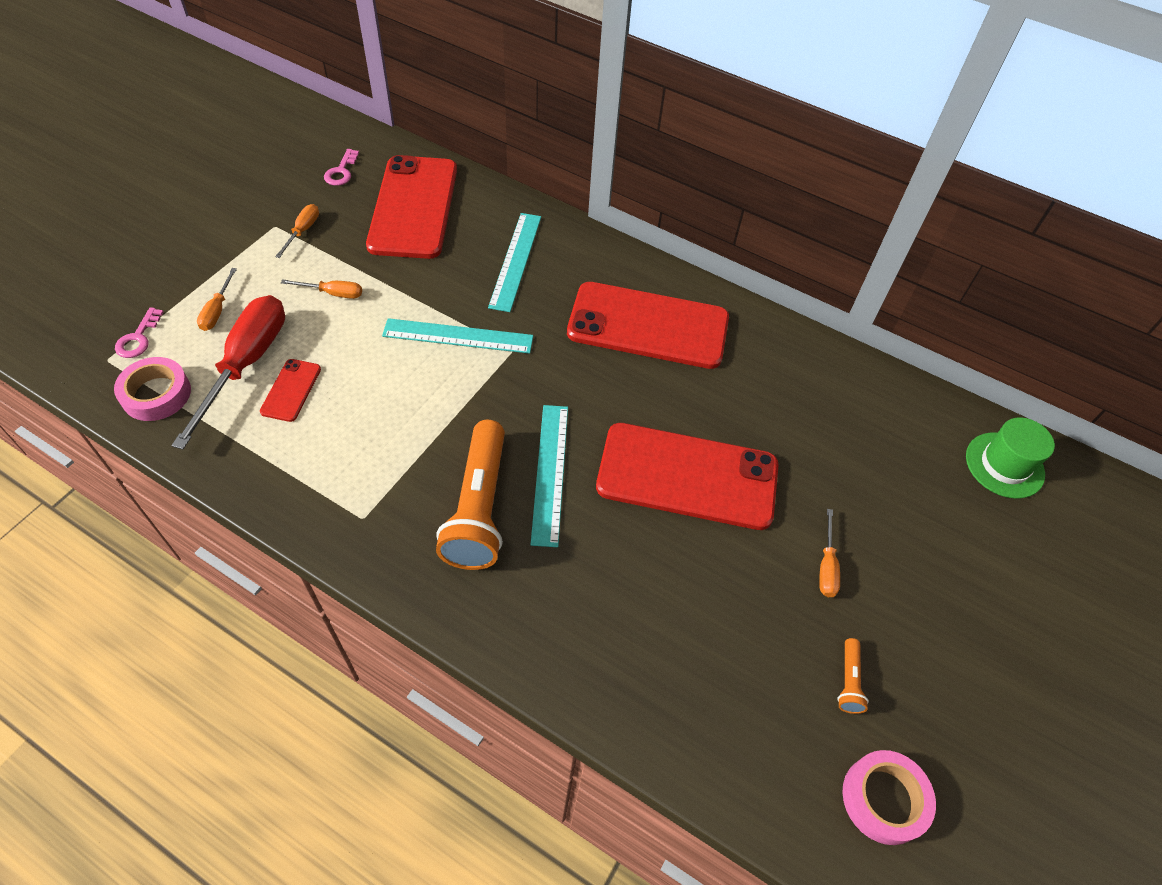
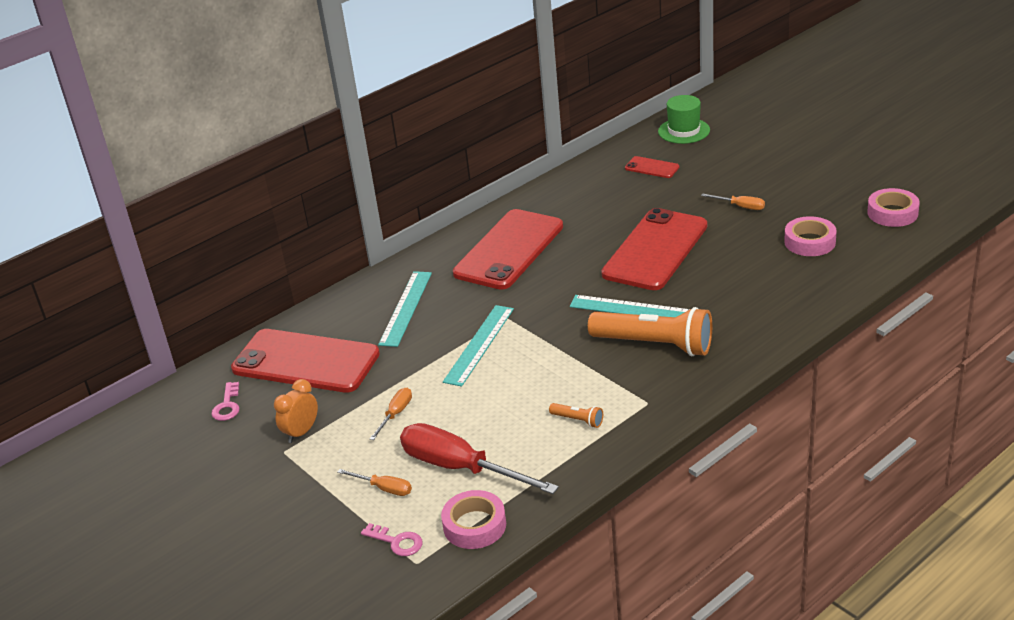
camera: 65 degrees left, 20 degrees down
red phone [260,359,321,422] -> red phone moved to [625,156,679,178]
orange screwdriver [275,204,319,258] -> orange clock [274,379,318,443]
pink key [324,149,359,186] -> pink key turned 60 degrees clockwise [211,382,239,421]
turquoise ruler [488,213,541,312] -> turquoise ruler turned 75 degrees clockwise [378,271,432,347]
orange flashlight [837,638,869,714] -> orange flashlight moved to [549,403,603,428]
none -> pink tape [784,216,837,256]

